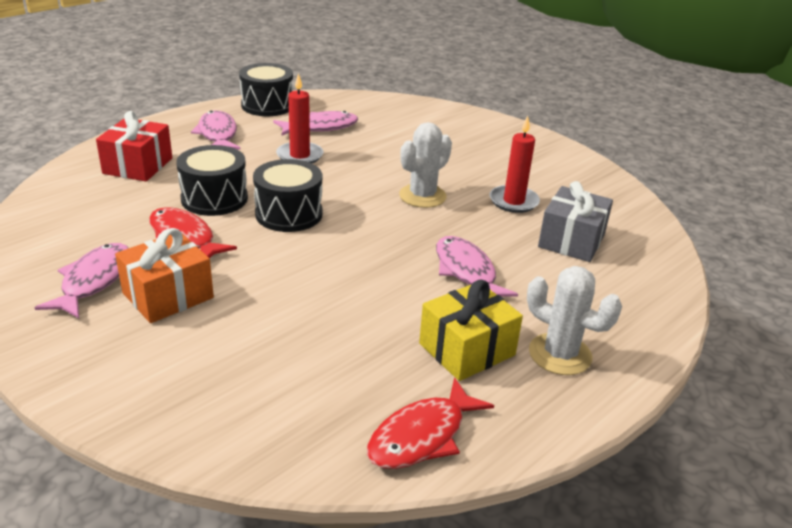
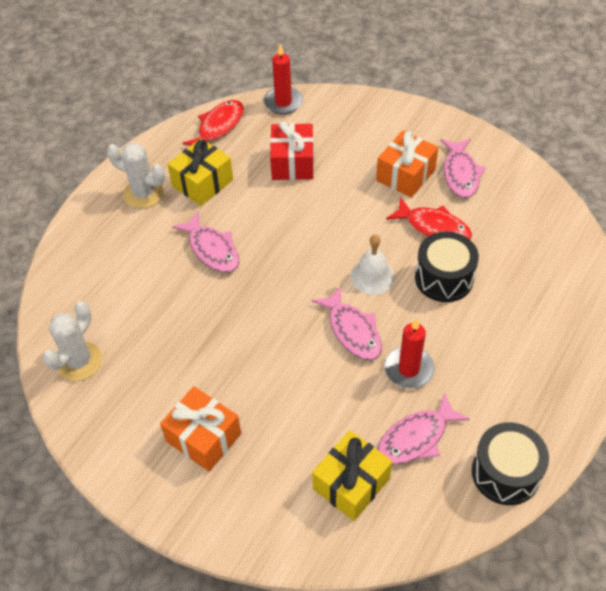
camera: 170 degrees right, 20 degrees up
red gift [96,111,172,181] -> red gift moved to [270,121,314,180]
pink fish [191,110,241,150] -> pink fish moved to [312,287,382,360]
black drum [253,159,322,232] -> white bell [351,235,395,295]
white cactus [399,122,452,208] -> white cactus moved to [42,301,102,381]
red candle [489,116,540,213] -> red candle moved to [264,44,303,114]
grey gift [538,181,613,262] -> none
none -> orange gift [160,386,241,472]
none -> yellow gift [312,430,392,521]

